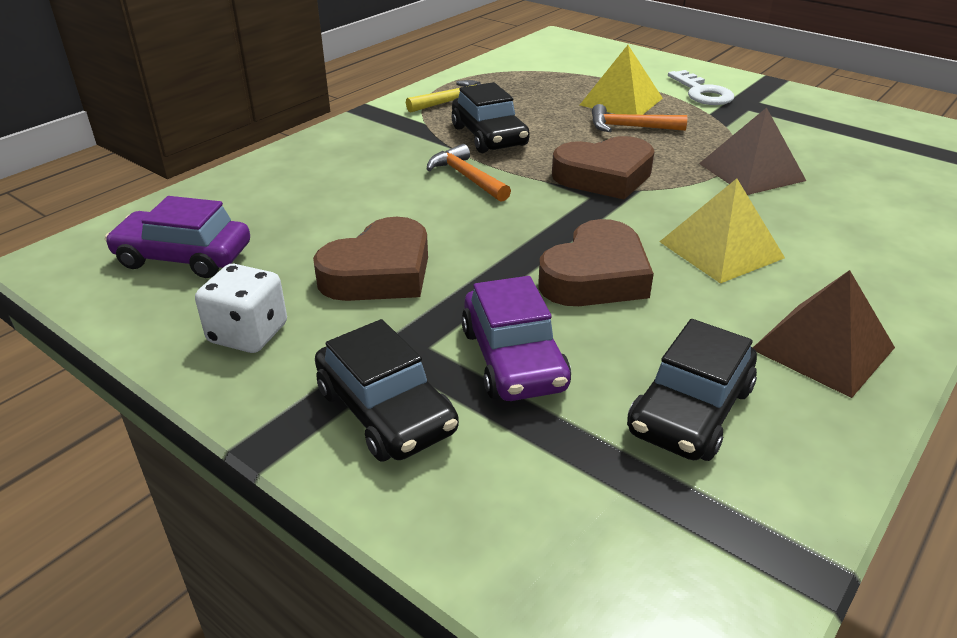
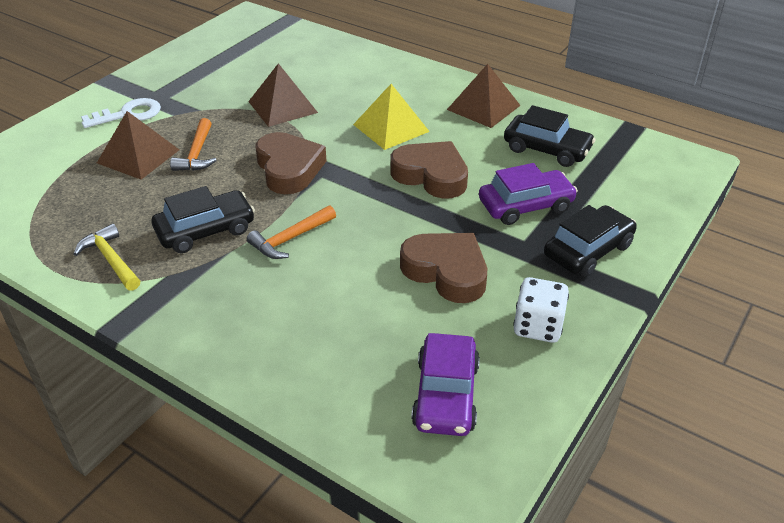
camera: 95 degrees left, 5 degrees up
yellow pyramid [580,45,663,115] -> brown pyramid [97,111,179,180]

